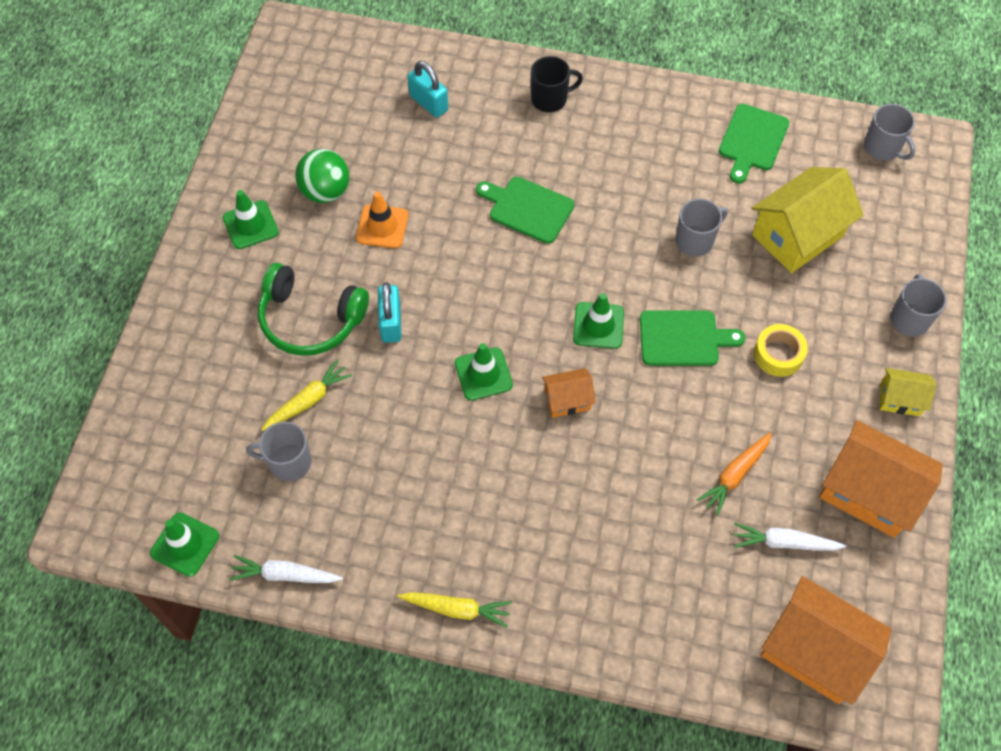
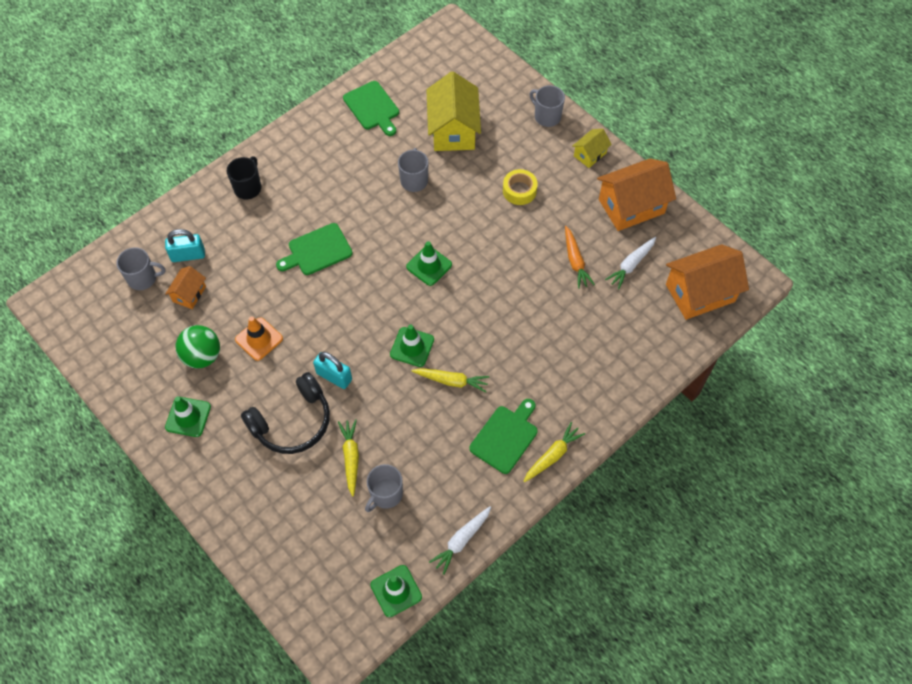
camera: 55 degrees left, 0 degrees up
green headphones [258,263,369,356] -> black headphones [241,372,330,454]
orange house [542,368,596,418] -> orange house moved to [165,266,206,309]
green cutting board [640,310,746,366] -> green cutting board moved to [469,399,538,474]
grey mug [864,104,916,161] -> grey mug moved to [117,247,166,290]
none -> yellow carrot [412,368,489,393]

